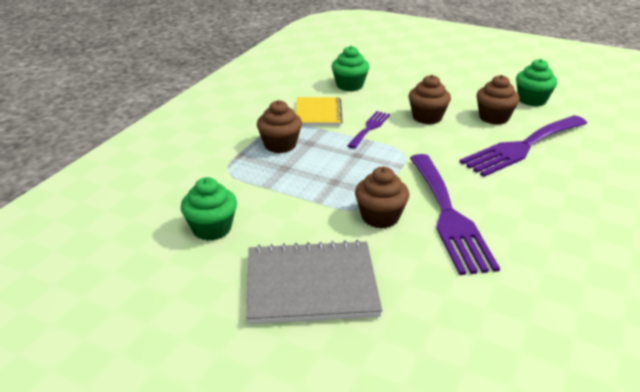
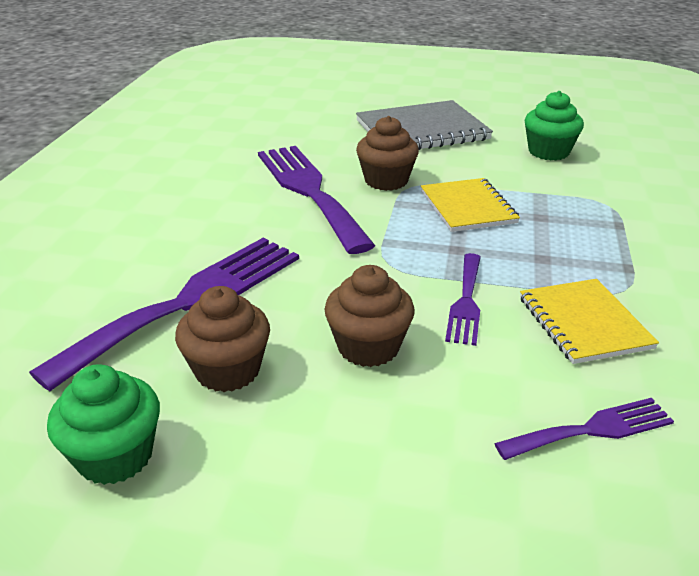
camera: 165 degrees right, 0 degrees up
brown cupcake [257,100,302,153] -> none
green cupcake [331,46,369,91] -> purple fork [494,398,674,460]
none -> yellow notebook [421,178,520,232]

